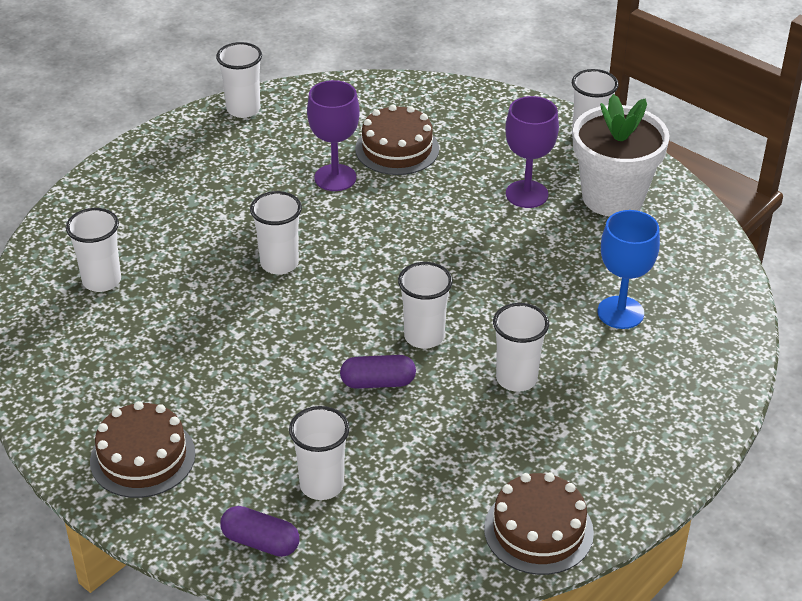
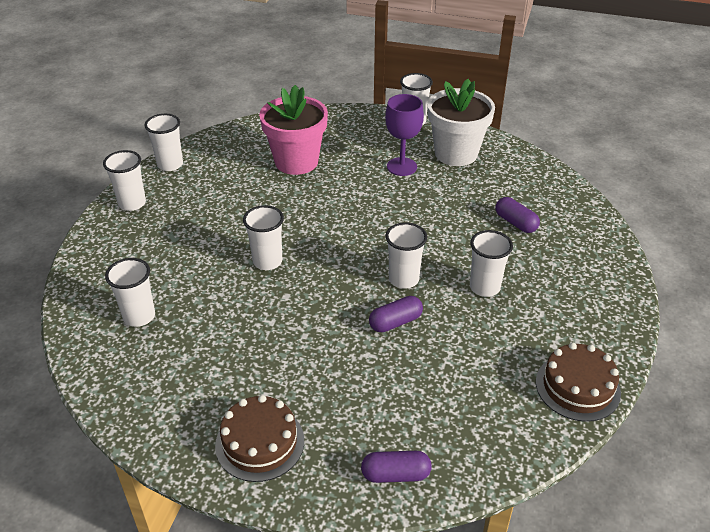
camera: 25 degrees left, 0 degrees up
white cup [289,406,350,500] -> white cup moved to [103,150,146,211]
purple goblet [307,80,360,191] -> none
brown cake [355,104,439,175] -> pink flower pot [259,85,328,175]
blue goblet [597,210,660,329] -> purple capsule [495,197,540,233]

